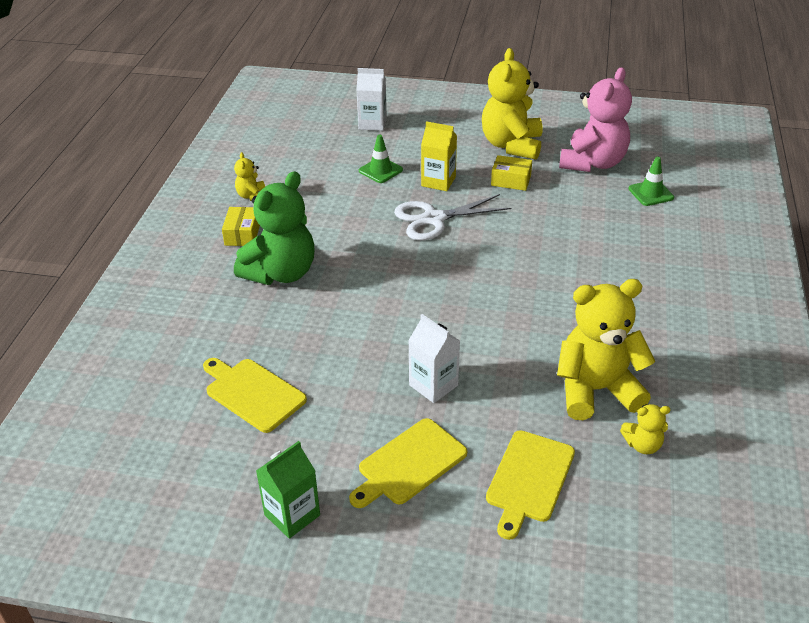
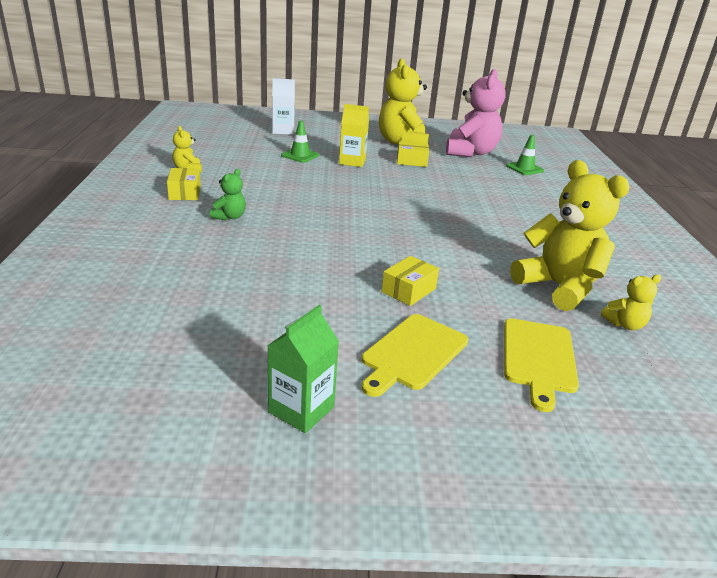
camera: 15 degrees left, 10 degrees down
yellow cutting board [203,358,307,433] -> none
green teddy bear [234,171,314,285] -> green teddy bear [210,169,246,220], size x0.45
white scissors [394,194,511,241] -> none
white carton [408,314,460,403] -> yellow box [381,256,439,306]
yellow teddy bear [557,279,656,420] -> yellow teddy bear turned 75 degrees clockwise [510,160,630,311]

